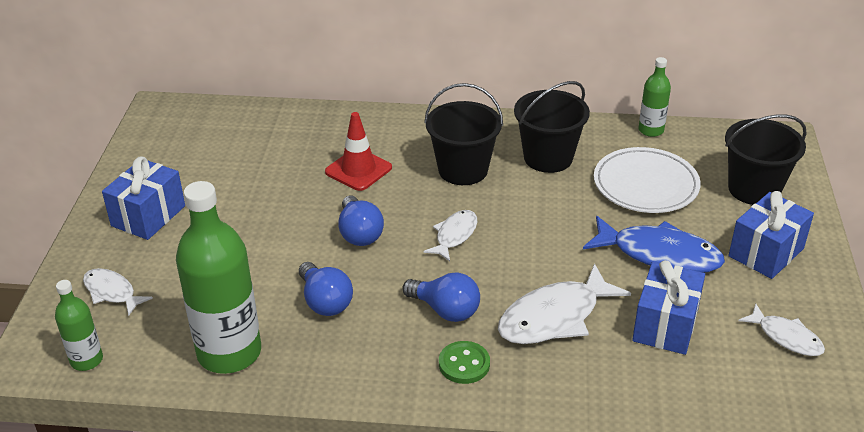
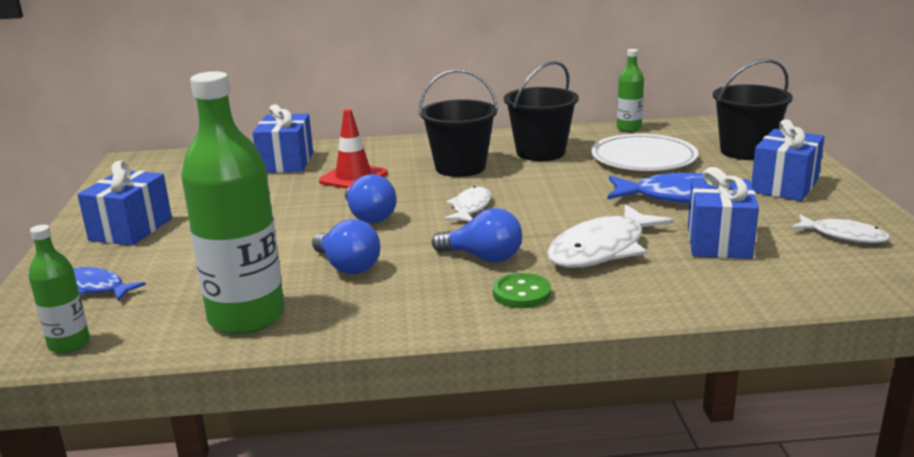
camera: 10 degrees left, 15 degrees down
white fish [83,268,153,316] -> blue fish [73,267,146,301]
none -> blue gift [252,104,313,173]

